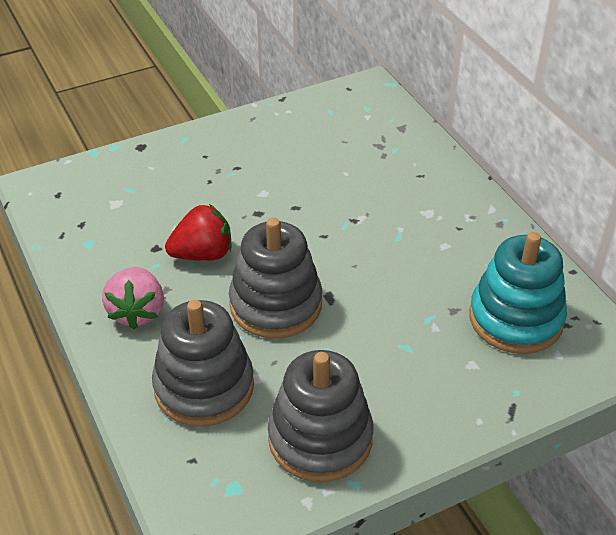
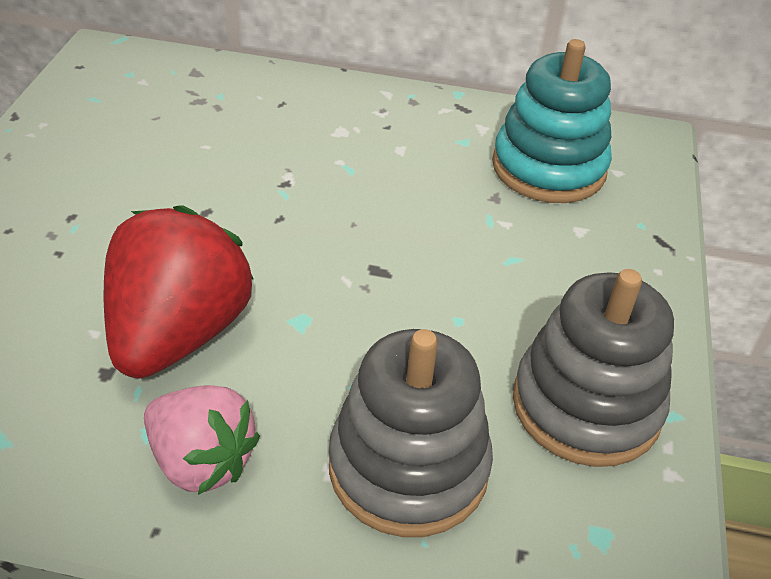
camera: 55 degrees left, 0 degrees up
red strawberry [165,204,231,261] -> red strawberry [104,206,254,378], size x1.55
grey stacking toy [229,218,322,339] -> none

